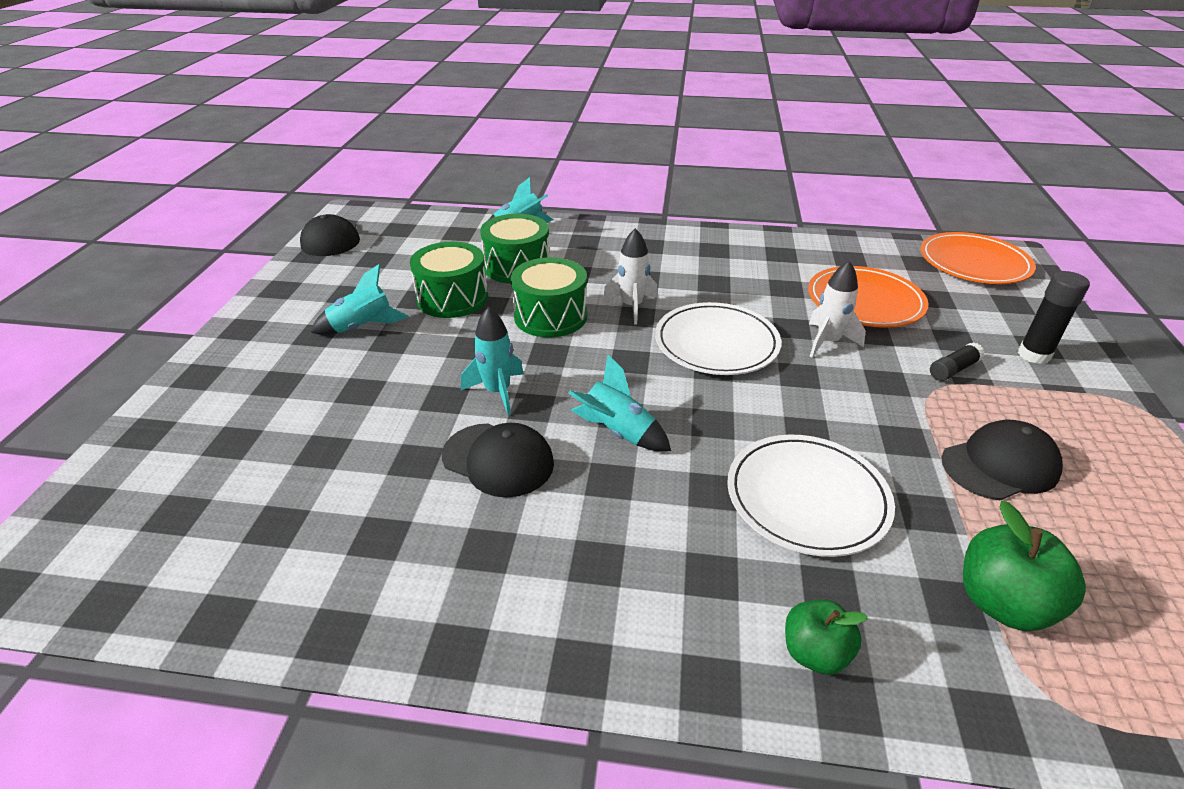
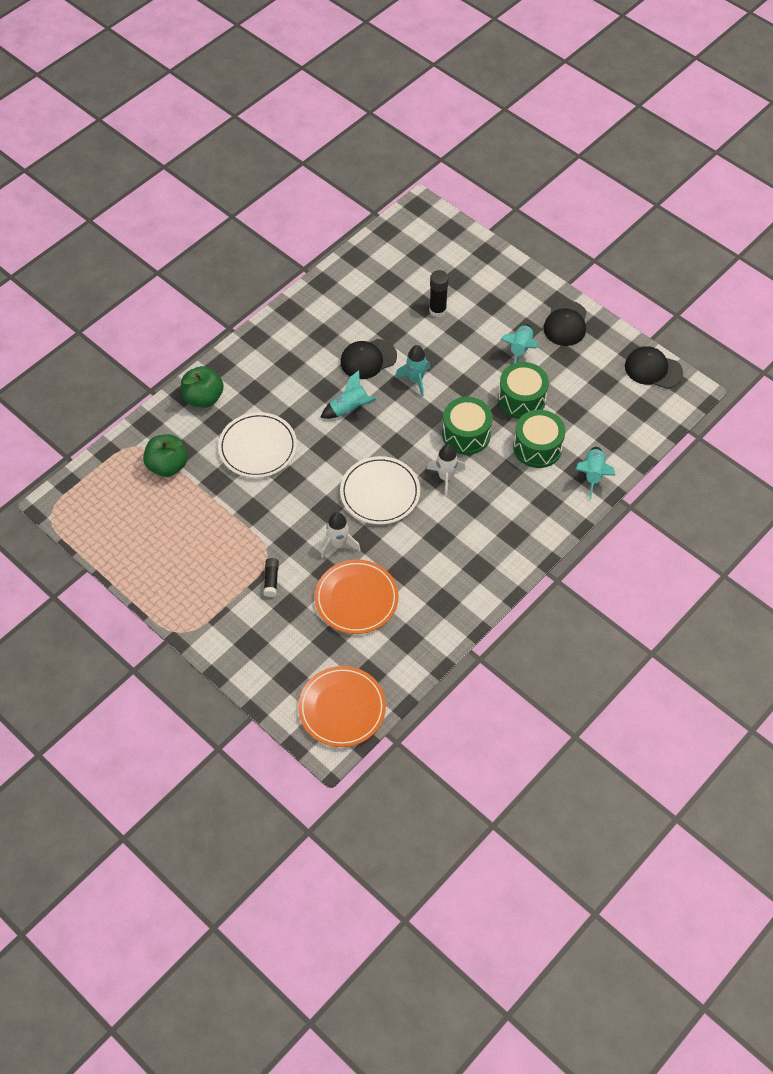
camera: 125 degrees right, 20 degrees up
green apple [785,599,868,675] -> green apple [181,366,224,408], size x1.52
black cap [942,420,1063,500] -> black cap moved to [543,300,587,346]
black glue stick [1018,271,1090,364] -> black glue stick moved to [429,270,449,317]

